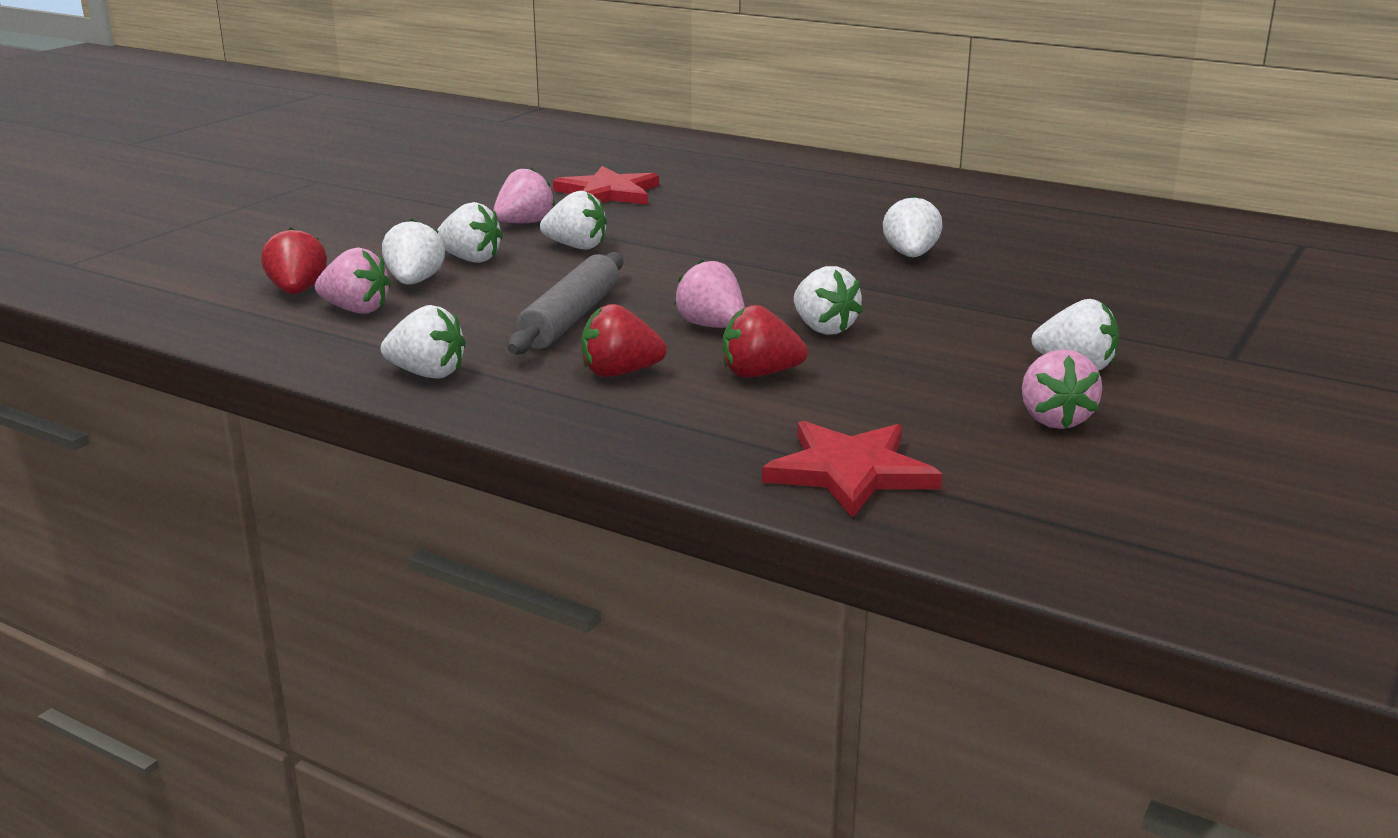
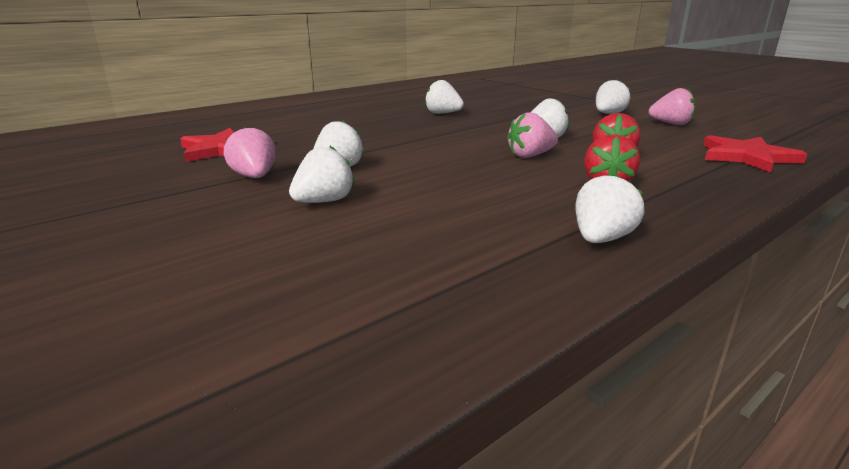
camera: 70 degrees left, 0 degrees up
red strawberry [261,227,327,294] -> none
pink strawberry [315,247,391,314] -> none
white strawberry [382,219,445,285] -> none
grey rolling pin [508,252,623,354] -> none

